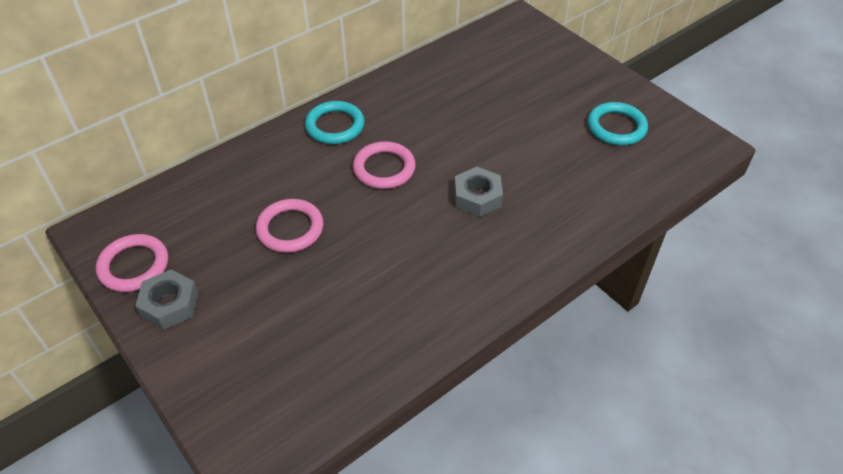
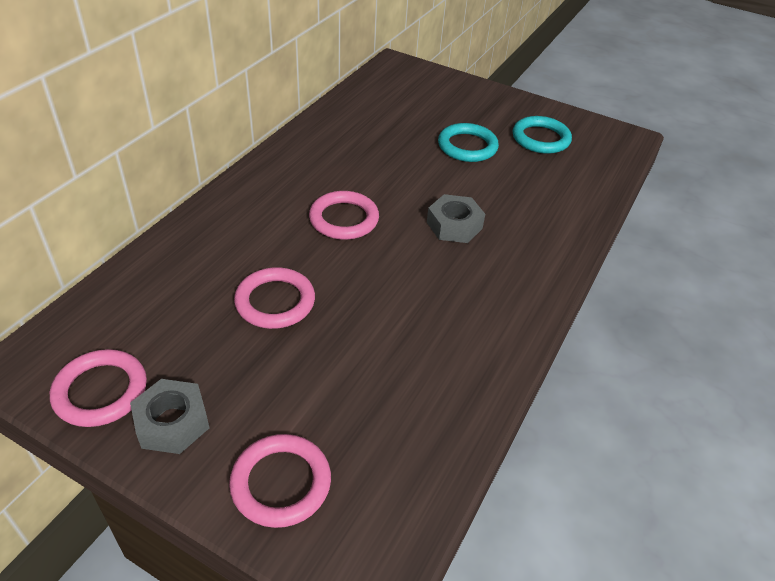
camera: 25 degrees left, 5 degrees down
turquoise ring [305,101,365,144] -> turquoise ring moved to [438,123,499,162]
none -> pink ring [229,434,331,528]

